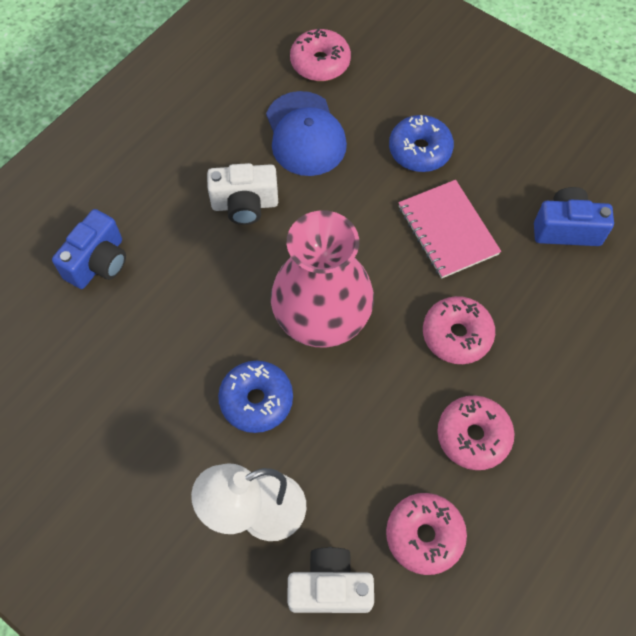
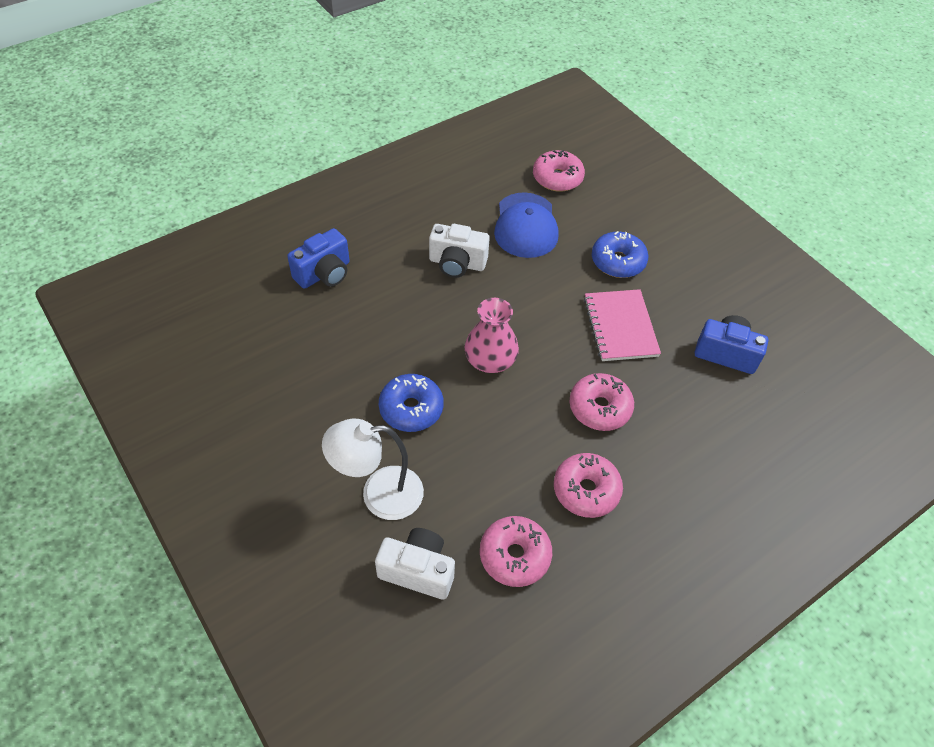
camera: 15 degrees right, 10 degrees down
pink vase [271,210,374,347] -> pink vase [465,298,519,373], size x0.61

